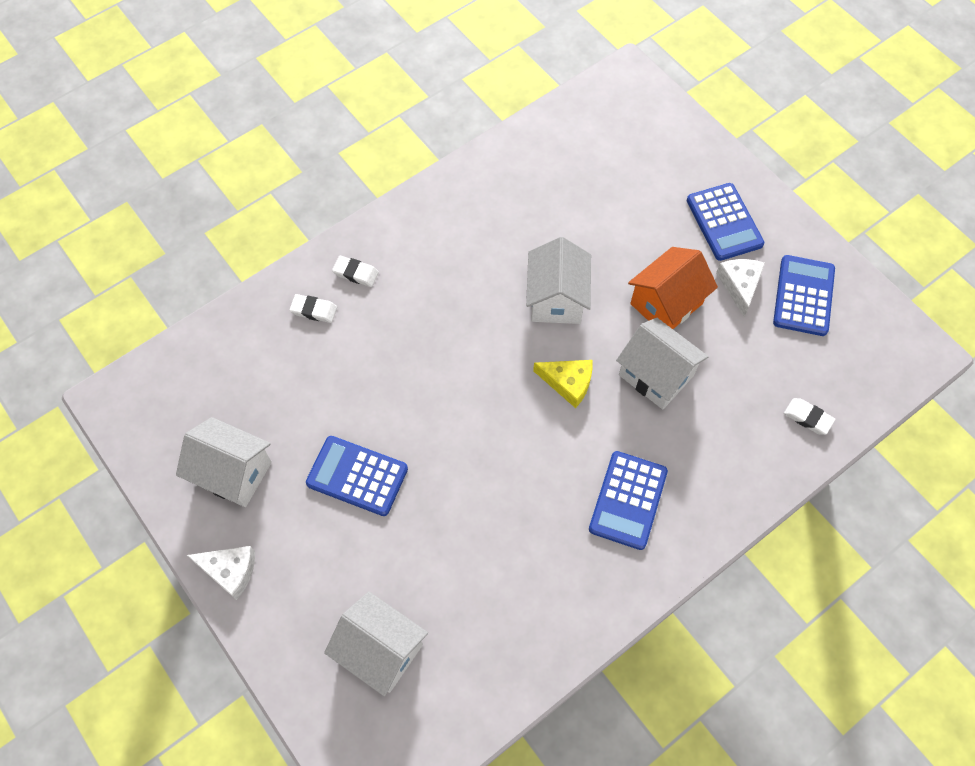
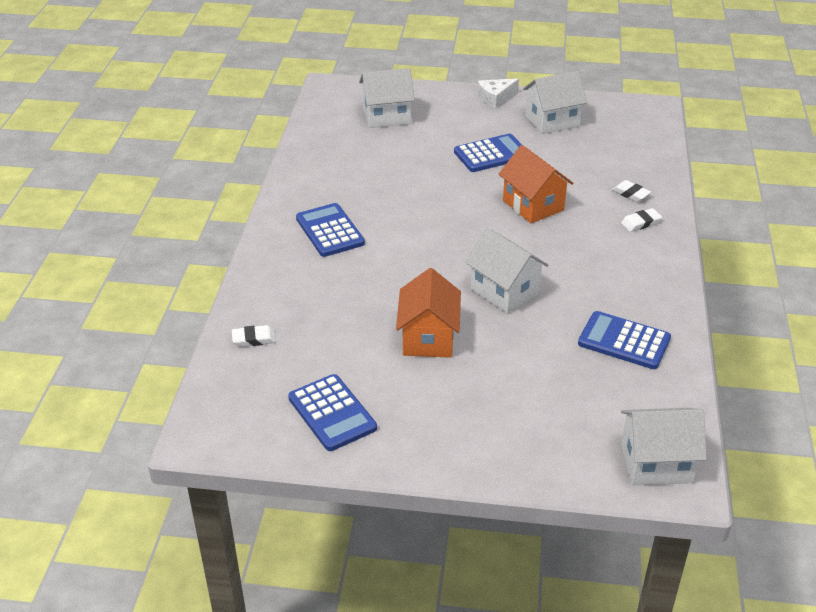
camera: 135 degrees right, 25 degrees down
white eraser [290,294,337,323] -> white eraser turned 75 degrees clockwise [612,180,651,202]
yellow cheese [533,360,593,408] -> none
white house [616,318,708,409] -> white house moved to [621,408,707,485]
blue calculator [687,183,764,261] -> blue calculator moved to [578,311,671,369]
white cheese [716,259,765,316] -> none
none -> orange house [499,145,573,223]

